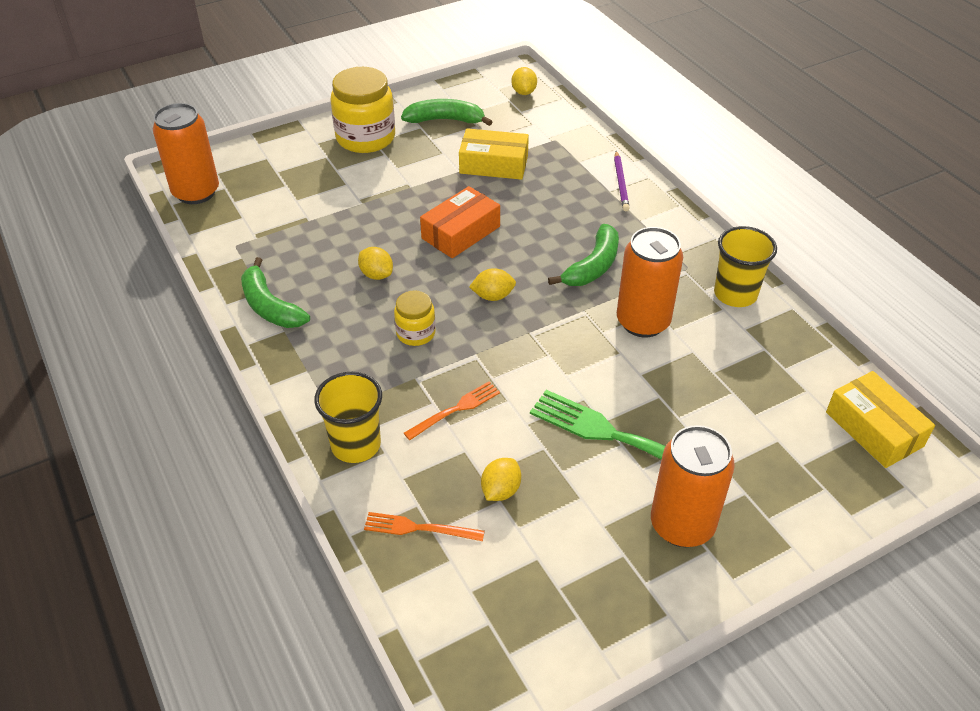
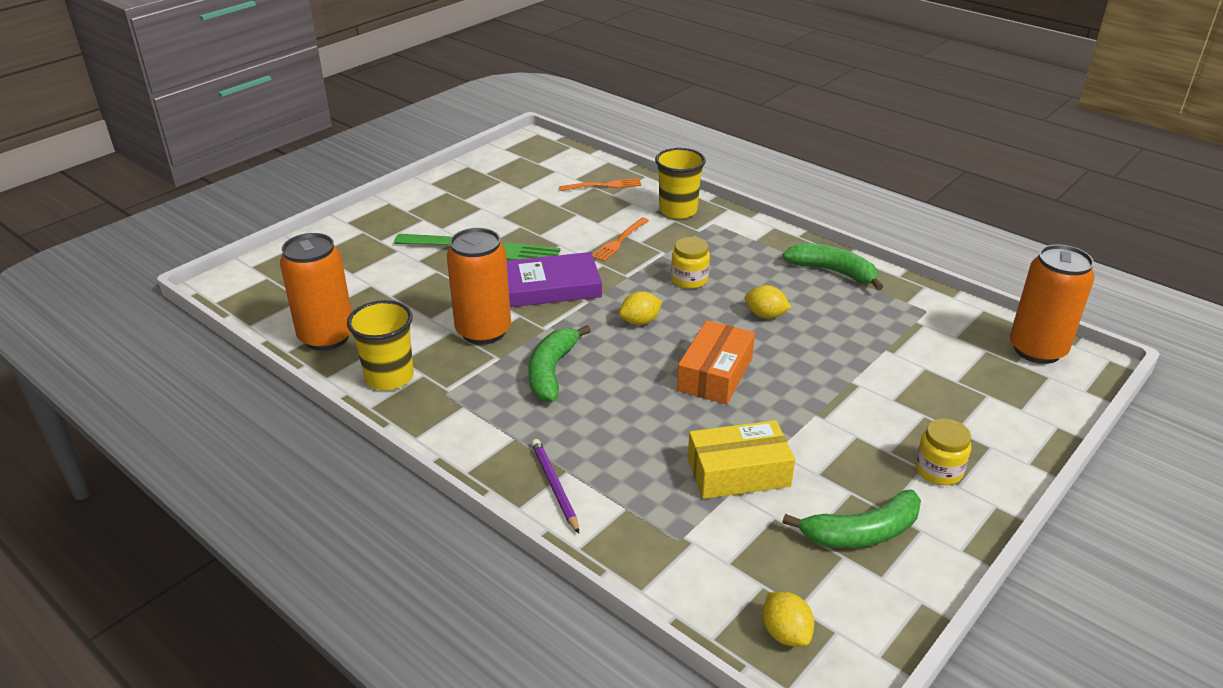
camera: 160 degrees right, 10 degrees down
yellow jar [330,67,395,153] -> yellow jar [915,418,971,485], size x0.54
yellow lemon [481,458,521,501] -> none
orange can [651,425,735,547] -> orange can moved to [280,233,352,351]
yellow box [826,371,935,468] -> none
none -> purple book [507,252,602,307]

